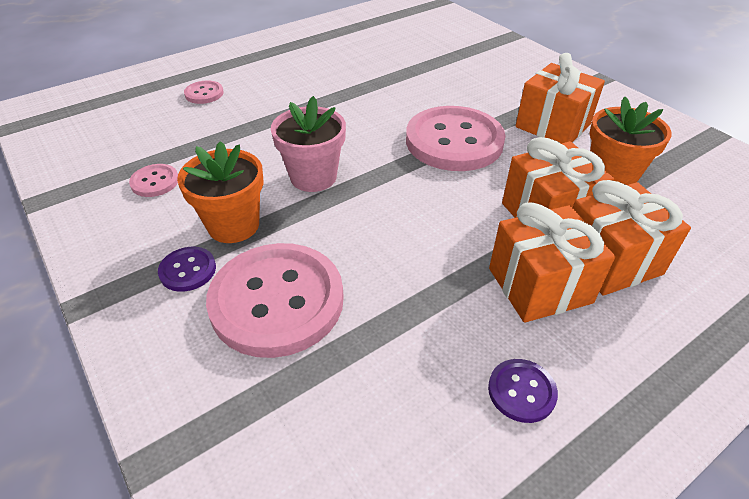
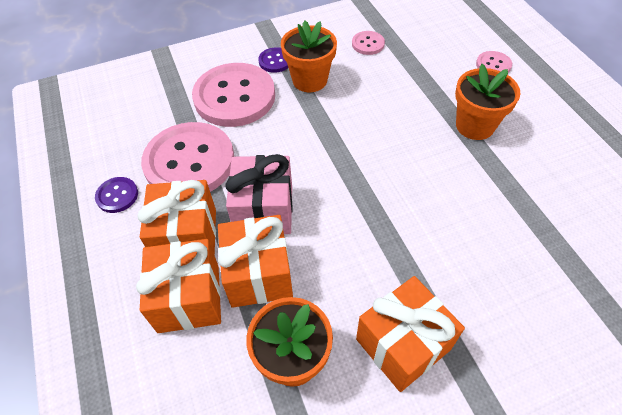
camera: 105 degrees right, 10 degrees up
pink flower pot [271,96,346,192] -> none
pink button [406,106,506,171] -> pink button moved to [141,122,234,192]
none -> pink gift [225,154,293,234]
none -> orange flower pot [455,64,521,140]

